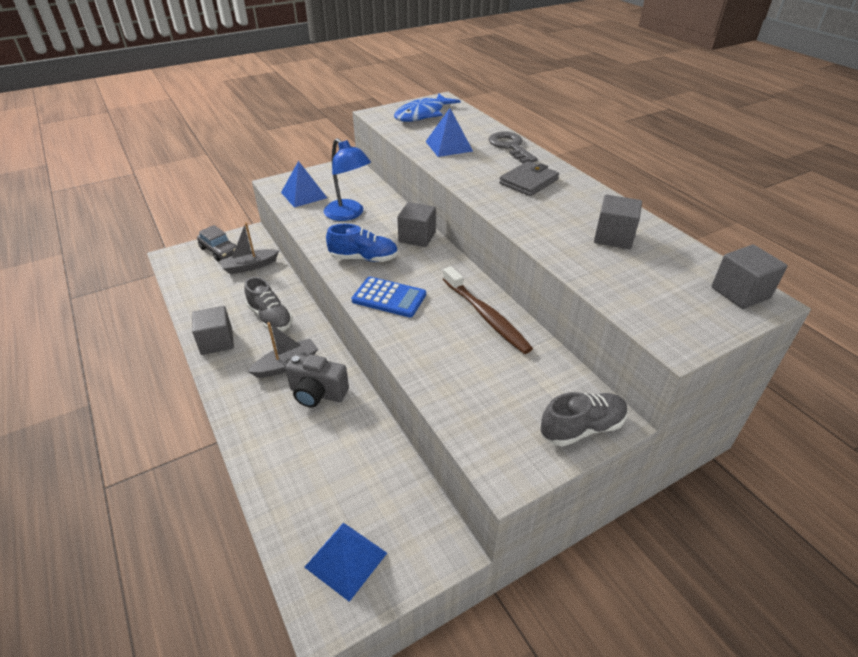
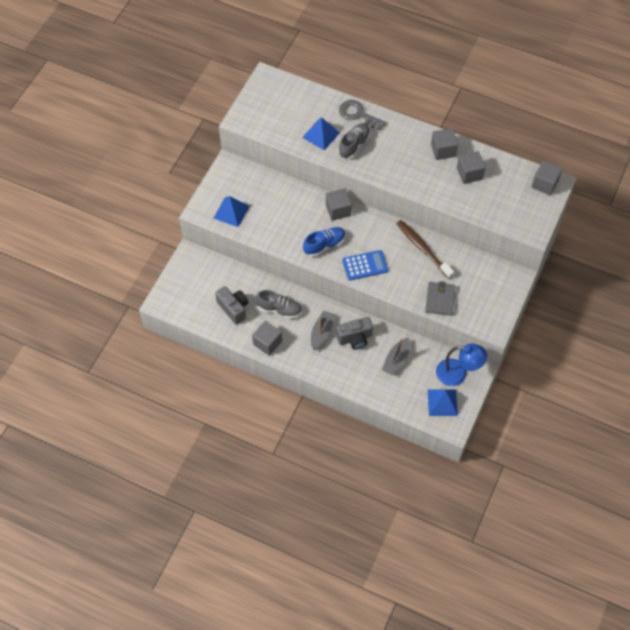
camera: 35 degrees left, 20 degrees up
grey car [197,225,236,261] -> none
grey boat [220,222,279,274] -> grey boat moved to [382,337,410,376]
blue lamp [324,138,371,221] -> blue lamp moved to [436,344,487,386]
blue fish [394,94,460,122] -> none
brown toothbrush [443,266,533,354] -> brown toothbrush turned 150 degrees counterclockwise [396,220,454,279]
grey wallet [499,161,559,196] -> grey wallet moved to [425,281,456,316]
grey shoe [541,392,628,447] -> grey shoe moved to [338,123,370,159]
none -> grey camera [215,286,249,325]
none -> grey cube [431,128,458,160]

